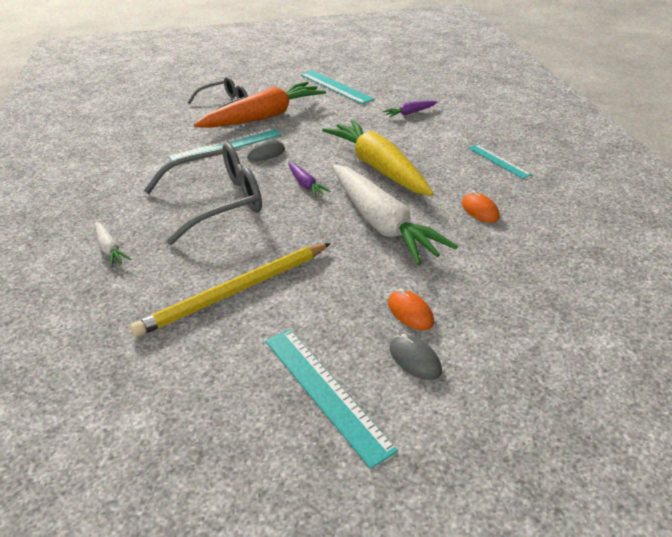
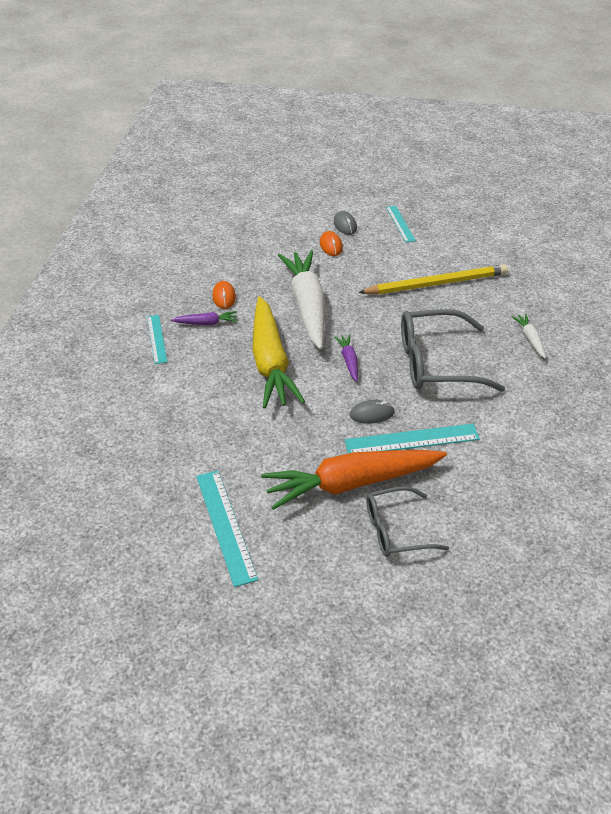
camera: 160 degrees left, 5 degrees up
turquoise ruler [265,329,398,469] -> turquoise ruler [386,206,416,242], size x0.62
purple carrot [383,101,437,117] -> purple carrot moved to [171,311,238,325]

